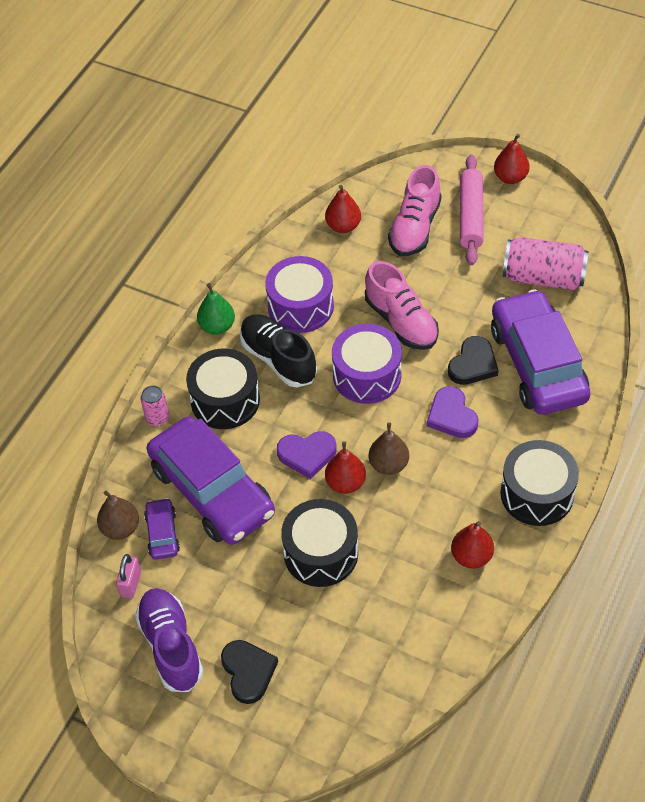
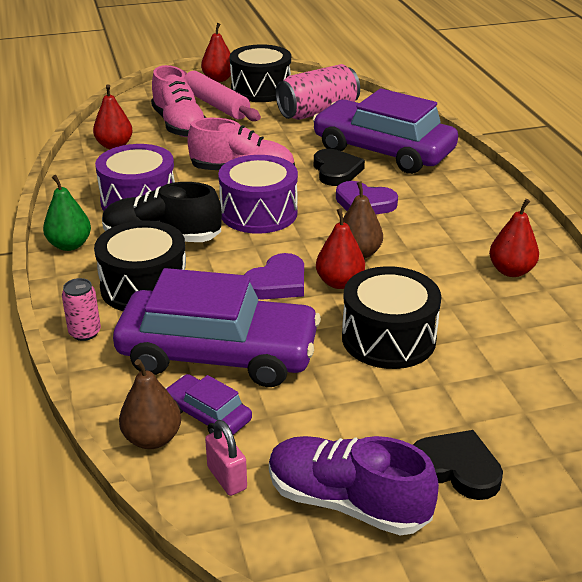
camera: 45 degrees left, 20 degrees down
black drum [501,440,579,526] -> black drum moved to [230,44,291,102]

